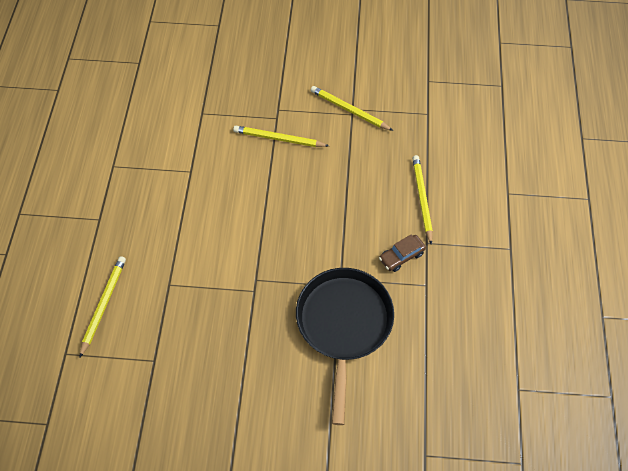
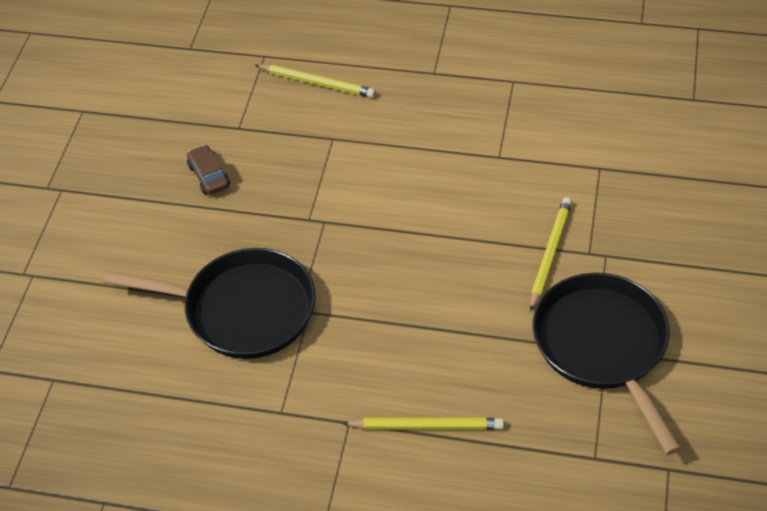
camera: 100 degrees right, 10 degrees down
yellow pencil [310,86,393,131] -> black pan [533,273,681,455]
brown car [379,235,426,272] -> brown car moved to [187,145,230,195]

